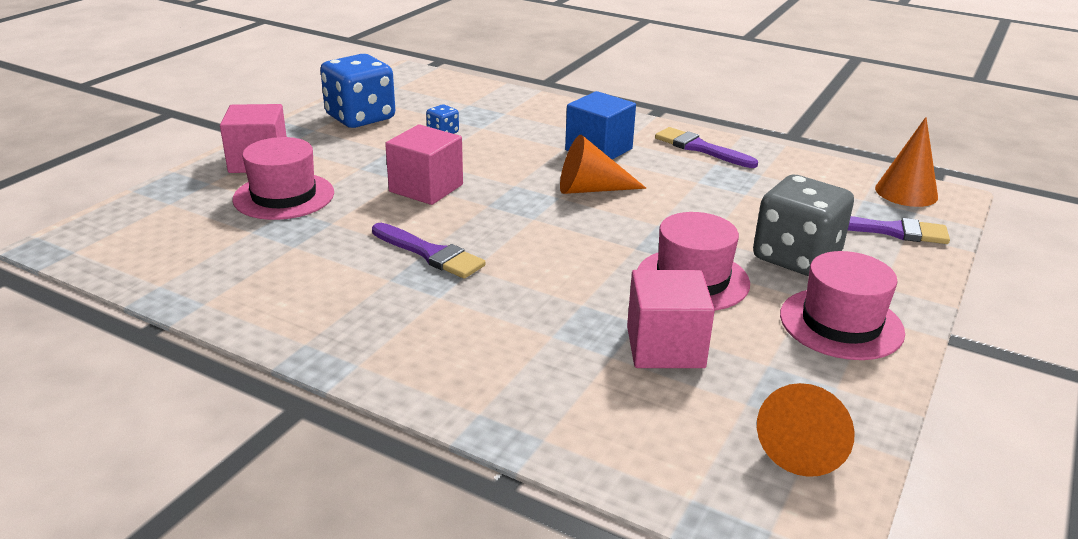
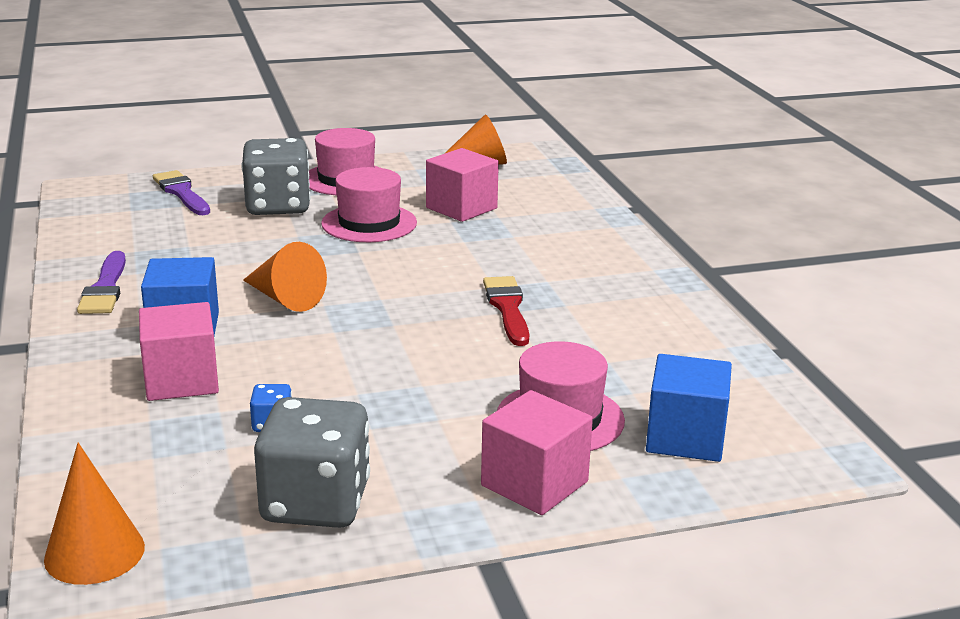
camera: 135 degrees left, 5 degrees down
blue dice [320,54,395,128] -> grey dice [254,397,370,528]
purple brush [372,223,486,279] -> red brush [483,276,529,346]
pink cube [385,124,463,205] -> pink cube moved to [139,302,219,401]
orange cone [875,117,938,207] -> orange cone moved to [44,443,145,585]
none -> blue cube [646,354,732,462]

